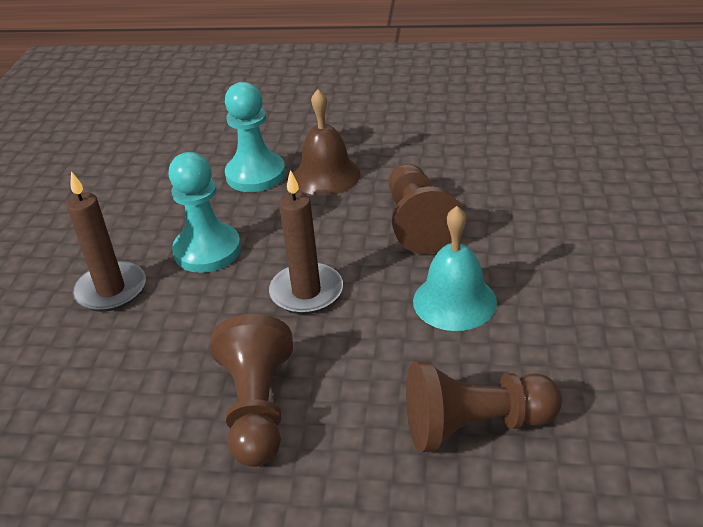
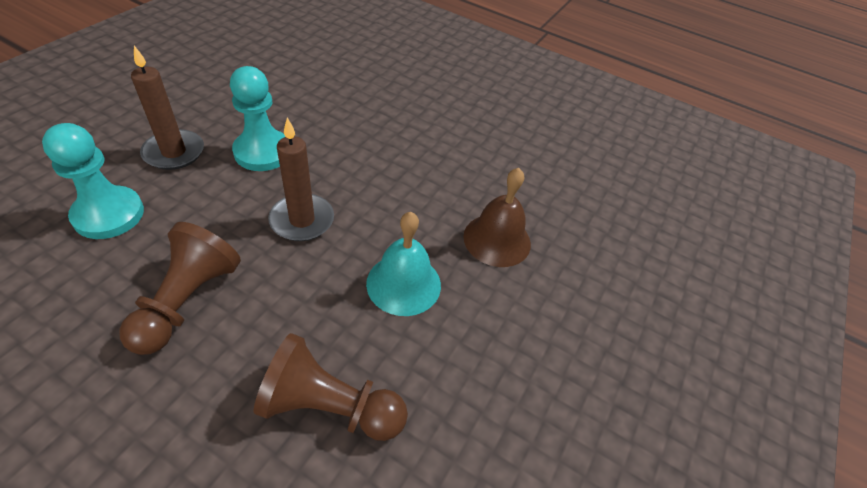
camera: 15 degrees right, 10 degrees up
turquoise pawn [225,82,286,192] -> turquoise pawn moved to [42,123,144,239]
brown bell [294,89,361,196] -> brown bell moved to [463,168,531,267]
brown pawn [389,163,461,254] -> none

